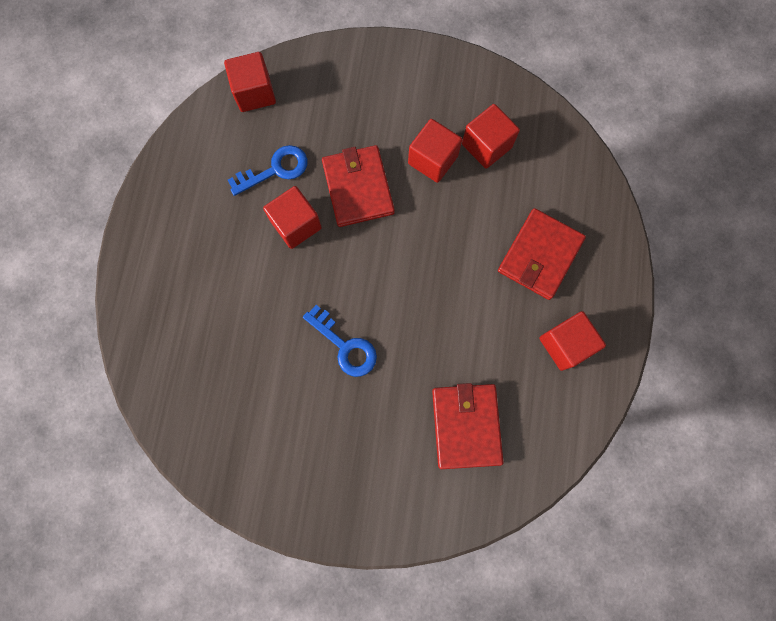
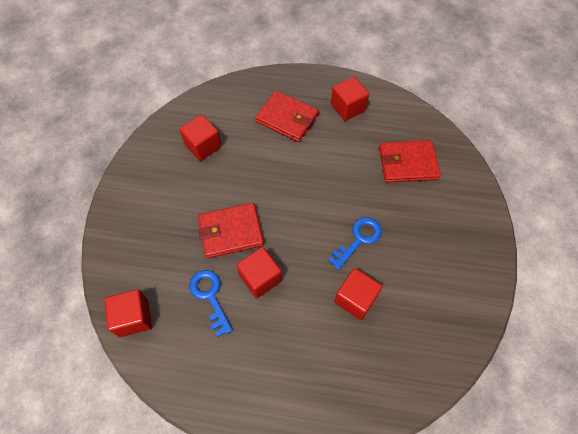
camera: 90 degrees left, 15 degrees down
red cube [408,119,462,183] -> red cube moved to [334,268,383,320]

